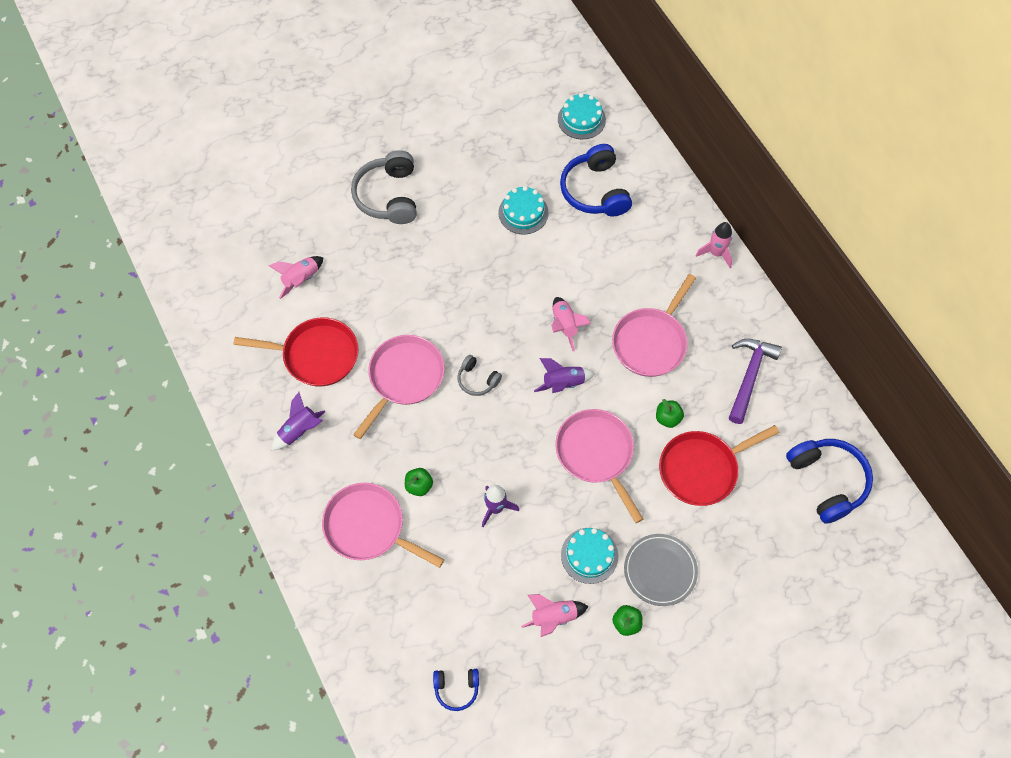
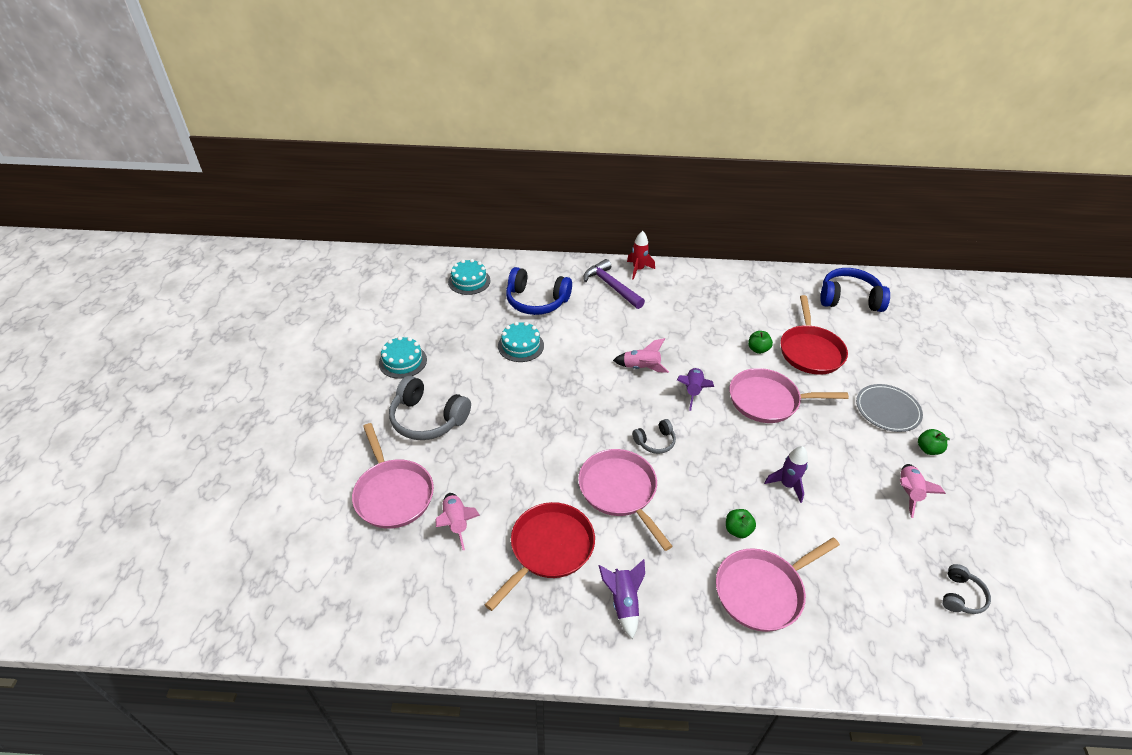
camera: 60 degrees left, 20 degrees down
blue headphones [433,669,479,711] -> grey headphones [942,564,991,614]
turquoise cake [561,528,618,584] -> turquoise cake moved to [379,336,427,379]
pink pan [612,274,696,377] -> pink pan moved to [352,423,434,529]
pink rocket [695,222,733,268] -> red rocket [627,231,655,280]
purple hammer [729,339,782,424] -> purple hammer moved to [584,259,645,309]

